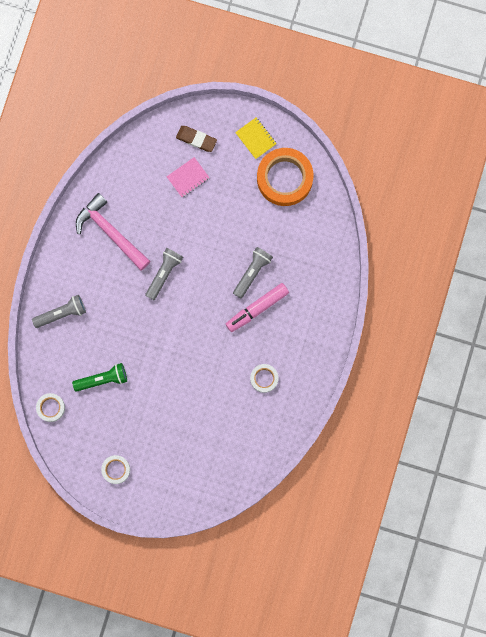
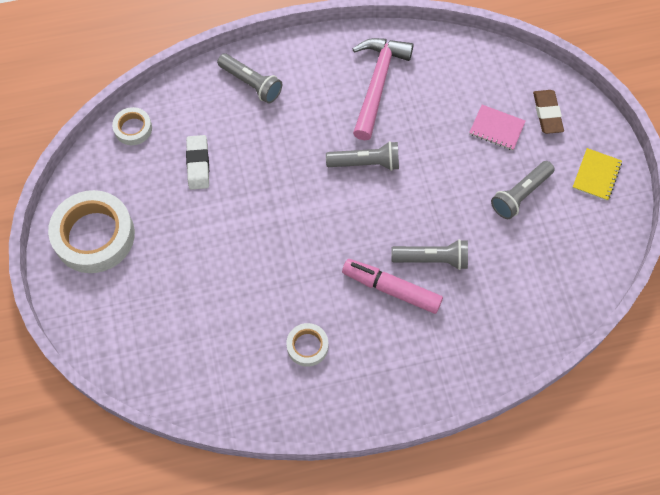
camera: 60 degrees right, 15 degrees down
green flashlight [72,363,127,392] -> white eraser [186,135,209,190]
white tape [101,455,130,484] -> white tape [48,190,135,273], size x2.03
orange tape [257,148,314,206] -> none
none -> grey flashlight [491,161,555,219]

